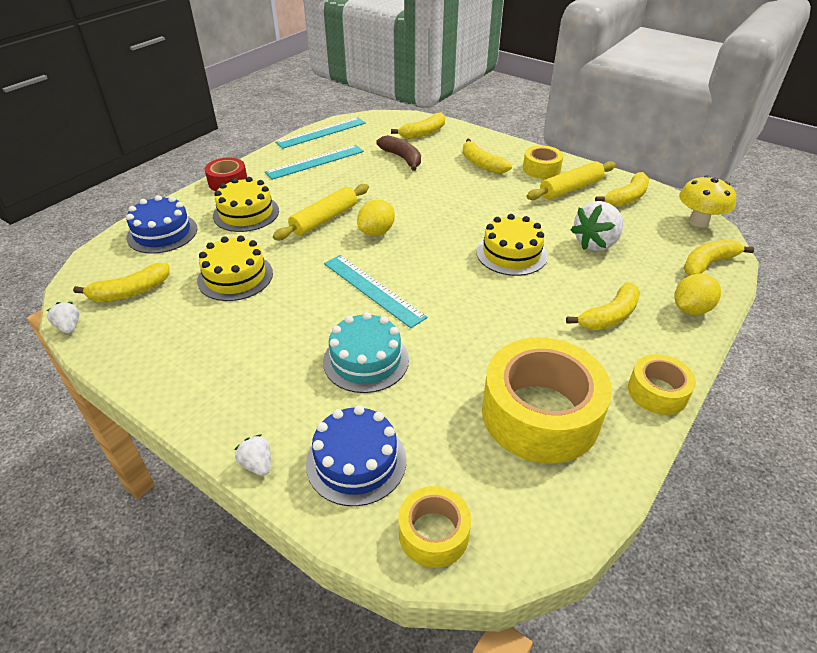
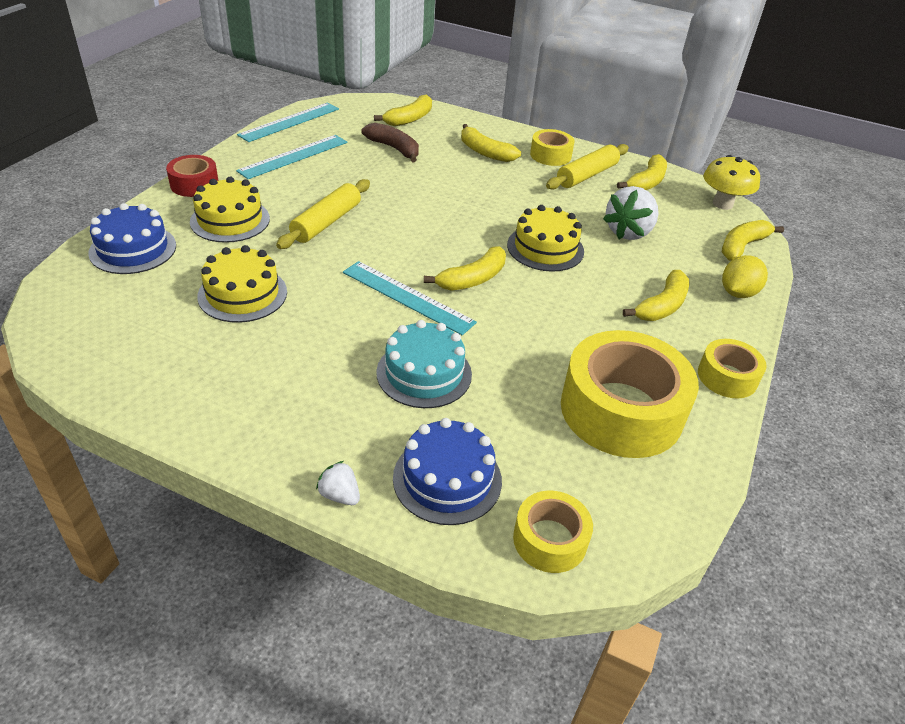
camera: 15 degrees left, 0 degrees up
white strawberry [46,302,79,334] -> none
yellow banana [73,263,170,302] -> yellow banana moved to [424,246,506,291]
yellow lemon [357,200,395,236] -> none

